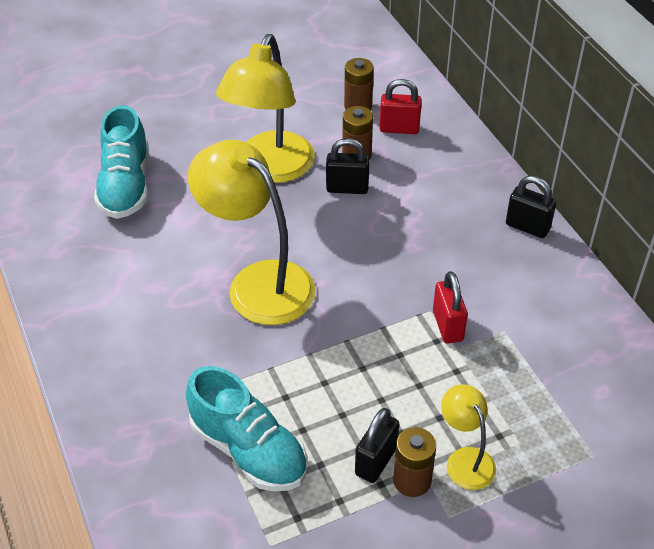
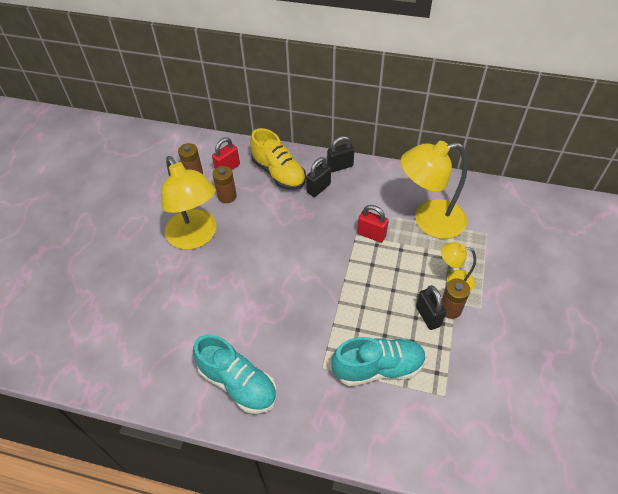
camera: 50 degrees left, 5 degrees up
turquoise shoe [94,105,149,219] -> turquoise shoe moved to [193,335,277,414]
yellow lamp [188,140,316,325] -> yellow lamp moved to [401,141,468,239]
black padlock [326,138,370,194] -> black padlock moved to [306,157,331,197]
none -> yellow shoe [250,128,306,190]

